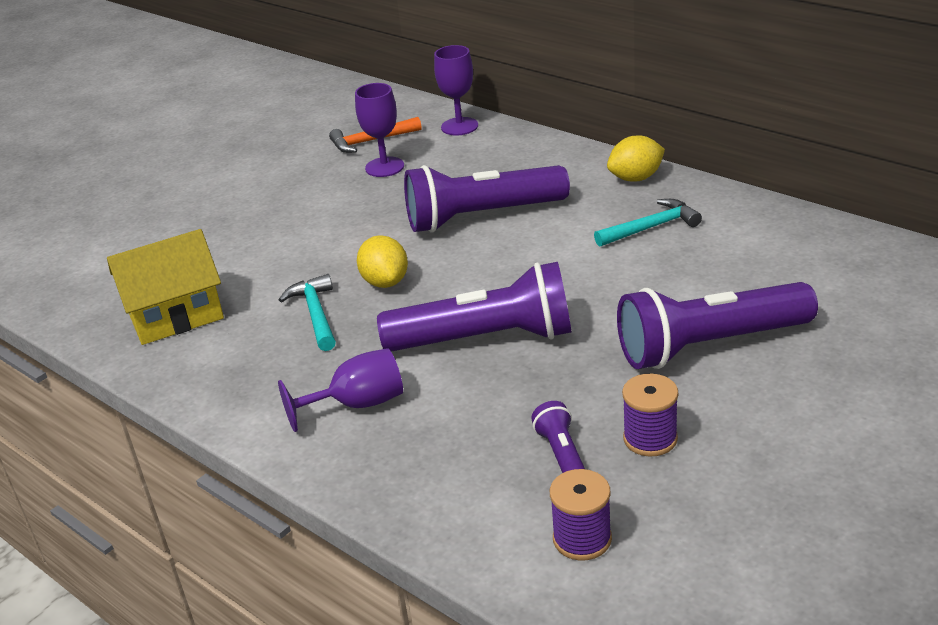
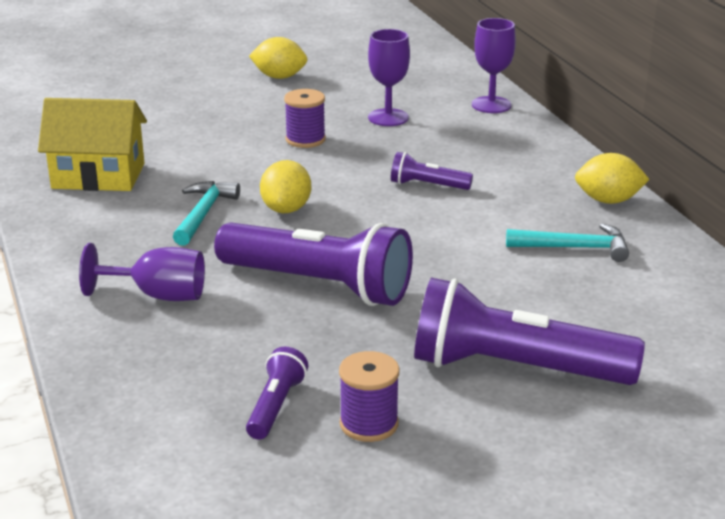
camera: 25 degrees right, 5 degrees down
orange hammer [329,117,422,153] -> none
purple flashlight [404,165,570,233] -> purple flashlight [391,152,473,190], size x0.47
purple spool [550,469,612,561] -> purple spool moved to [284,89,326,148]
none -> yellow lemon [249,37,308,79]

